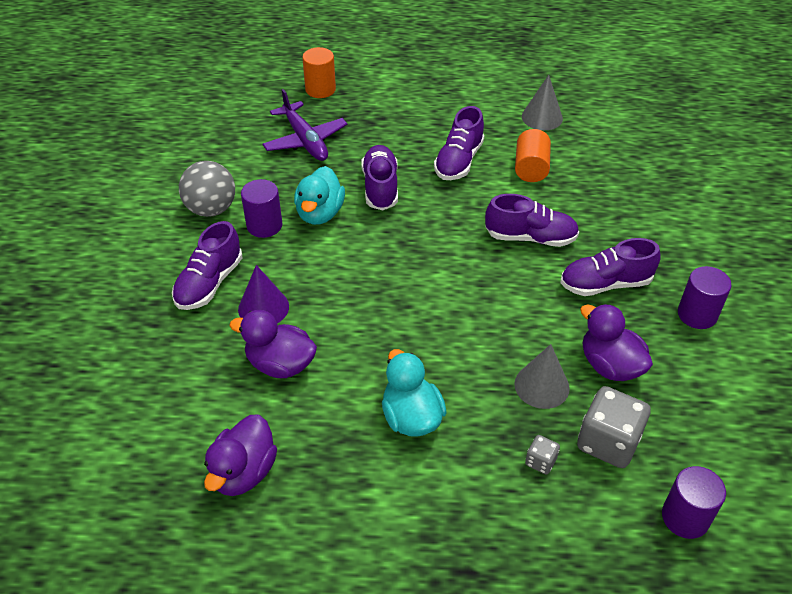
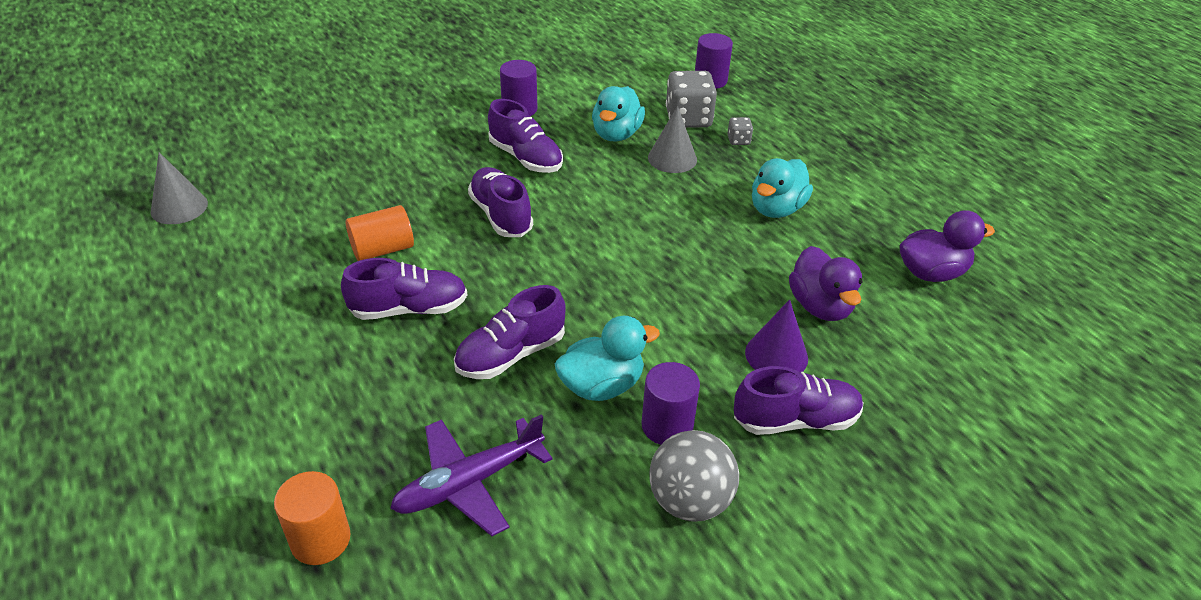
camera: 125 degrees left, 5 degrees down
purple plane [262,89,347,161] -> purple plane turned 150 degrees counterclockwise [390,414,552,536]
grey cone [522,75,563,130] -> grey cone moved to [151,152,208,224]
purple duck [580,304,653,381] -> turquoise duck [592,86,645,142]

